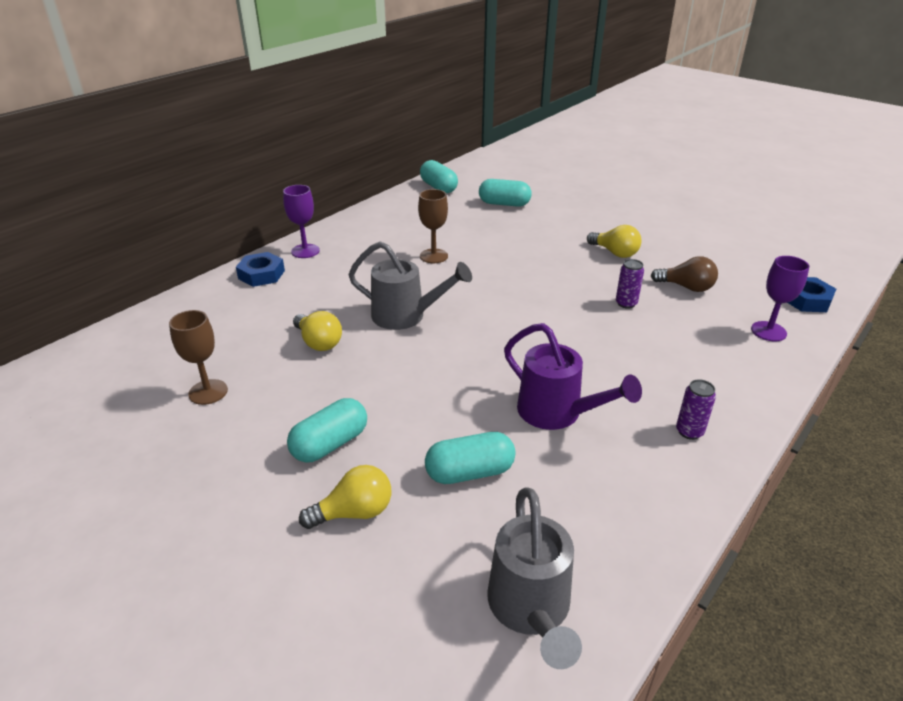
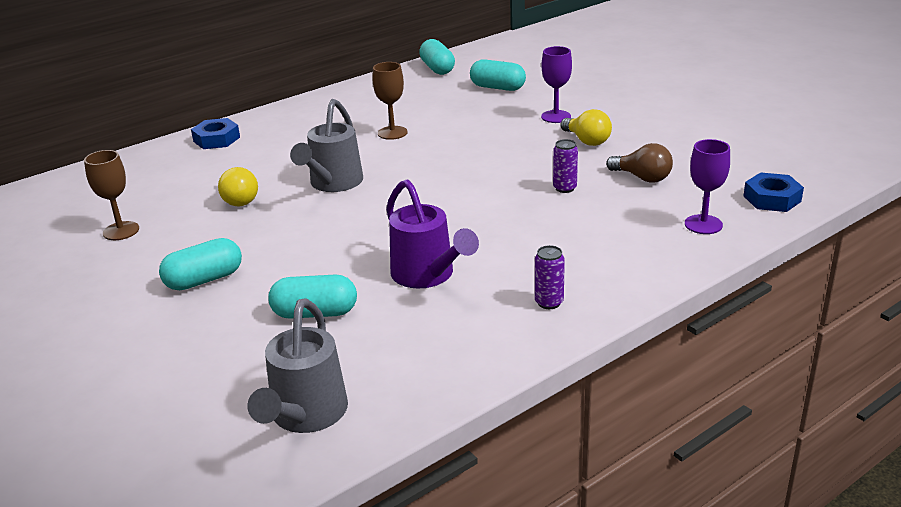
camera: 15 degrees right, 5 degrees down
purple goblet [283,185,320,258] -> purple goblet moved to [541,46,572,123]
yellow light bulb [299,465,391,529] -> none
grey watering can [348,241,472,330] -> grey watering can turned 75 degrees clockwise [290,99,363,192]

